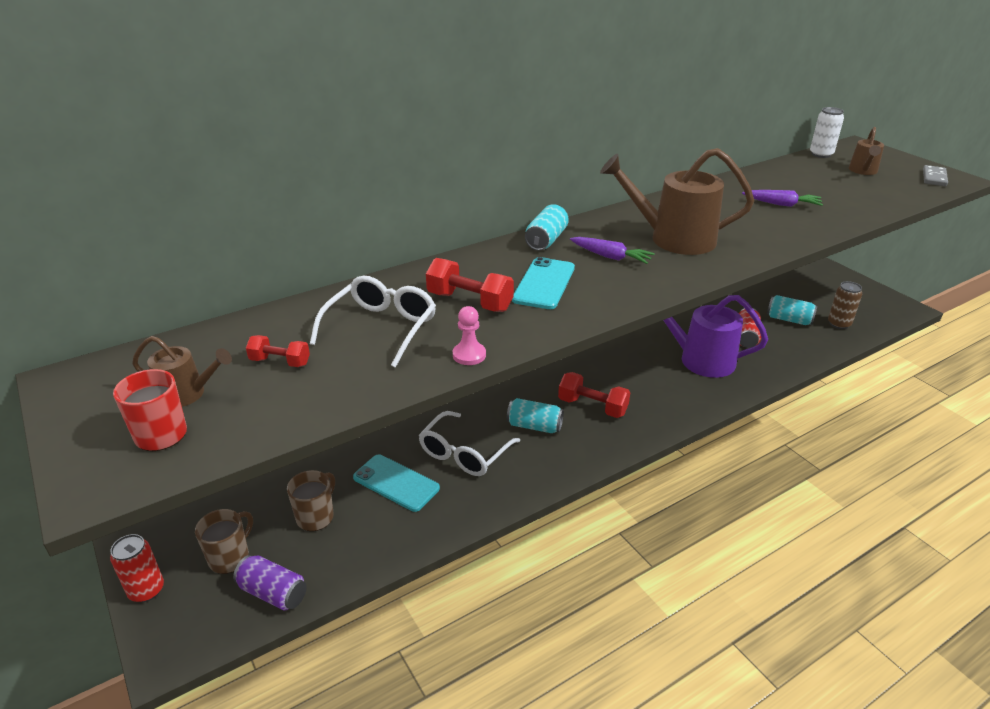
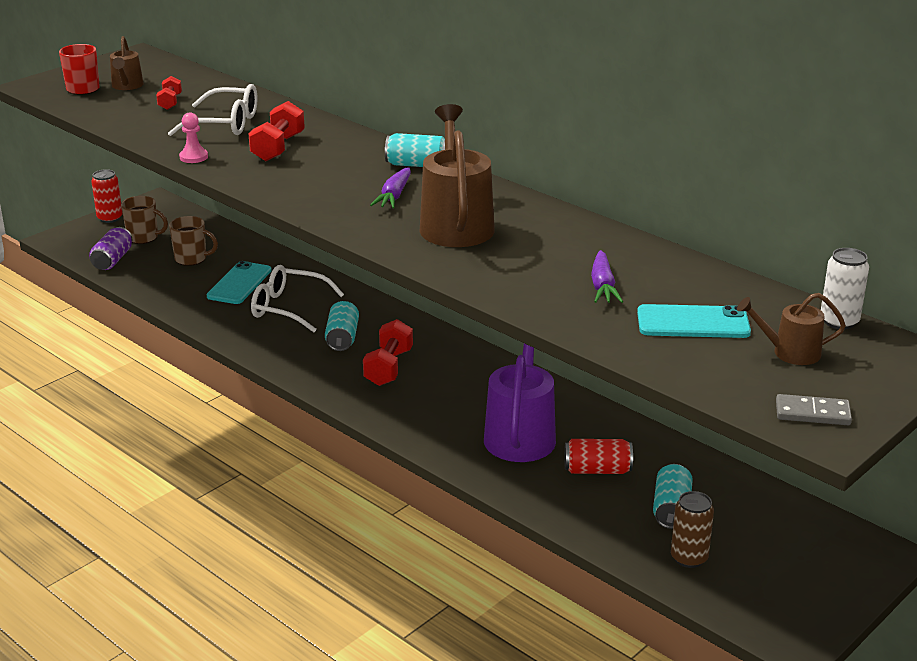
camera: 75 degrees right, 5 degrees down
turquoise phone [512,257,575,309] -> turquoise phone moved to [637,304,751,338]

